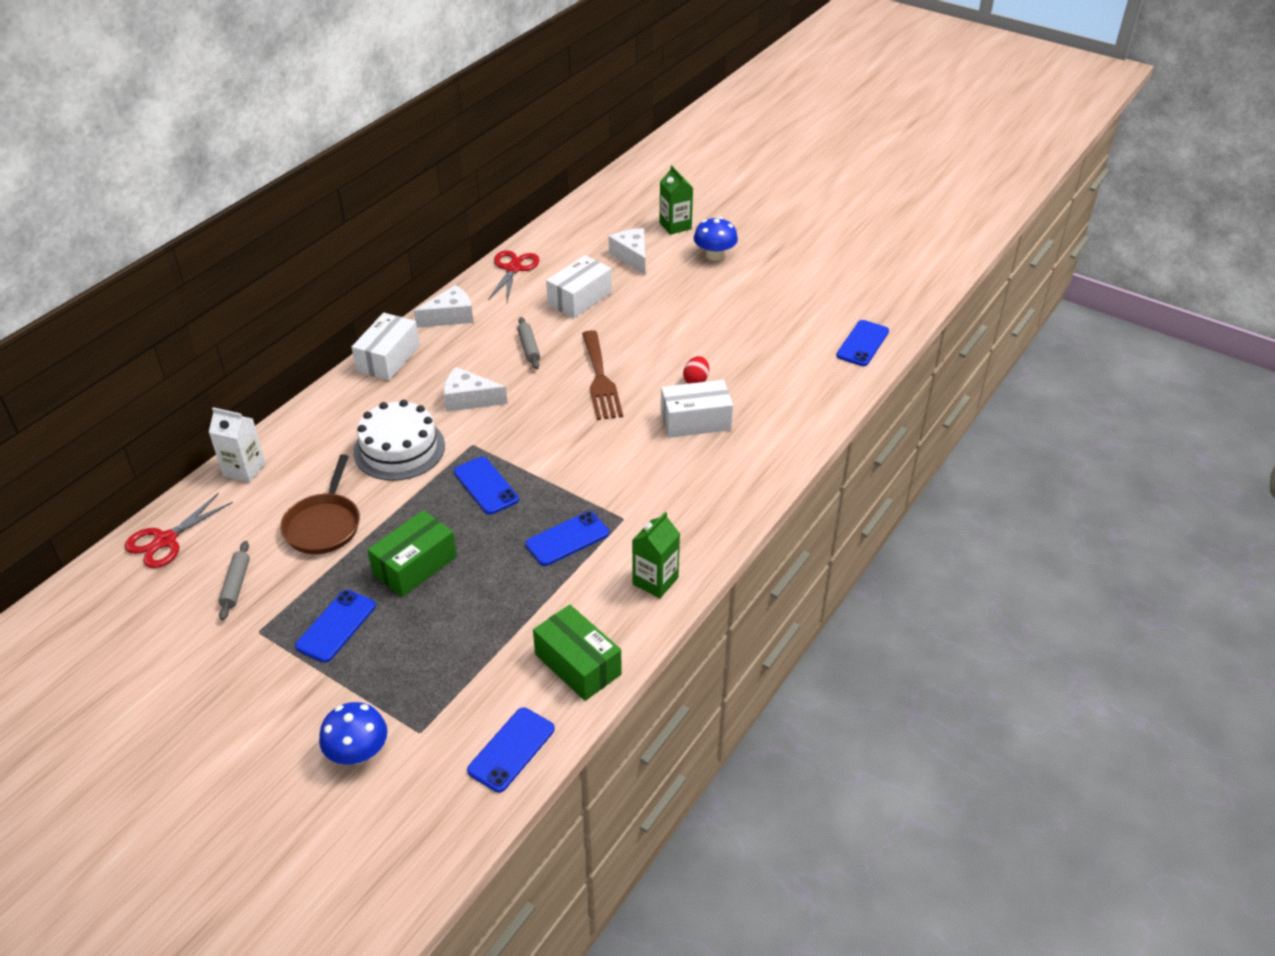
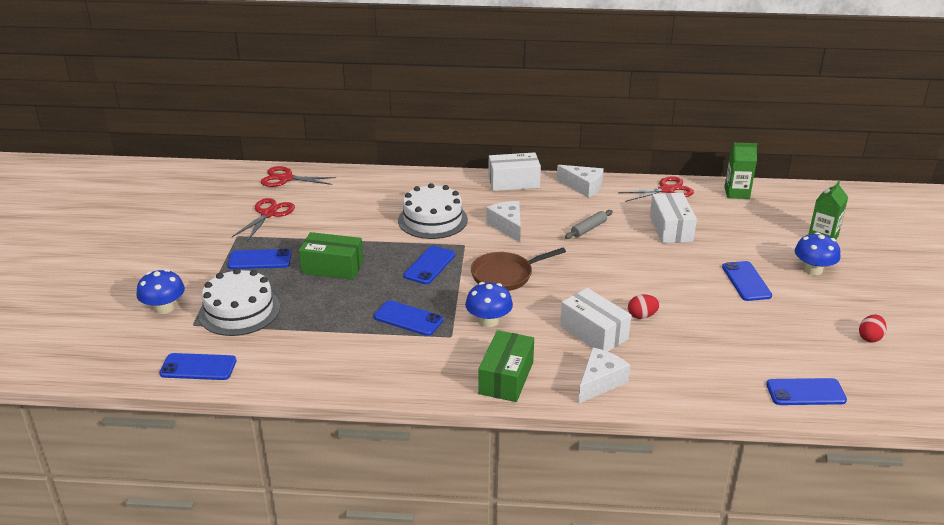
camera: 60 degrees right, 10 degrees down
white carton [209,407,265,483] -> none
grey rolling pin [219,541,250,620] -> red scissors [232,198,295,241]
brown pan [280,454,360,554] -> brown pan moved to [471,248,566,291]
green box [533,605,622,701] -> green box moved to [478,330,534,402]
white box [546,255,612,318] -> white box turned 75 degrees clockwise [650,193,697,243]
brown fork [582,330,623,420] -> none
white cheese [609,228,645,275] -> white cheese moved to [578,347,630,404]
green carton [632,512,680,598] -> green carton moved to [724,143,757,199]
none -> white cake [198,268,280,336]
none -> blue mushroom [465,282,513,327]
none -> blue phone [722,261,772,301]
none -> red egg [859,315,887,342]

